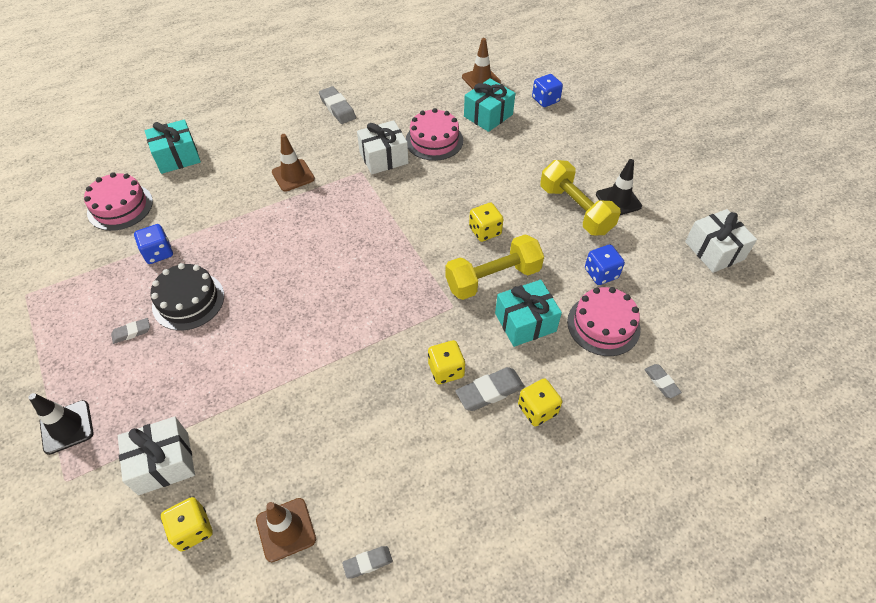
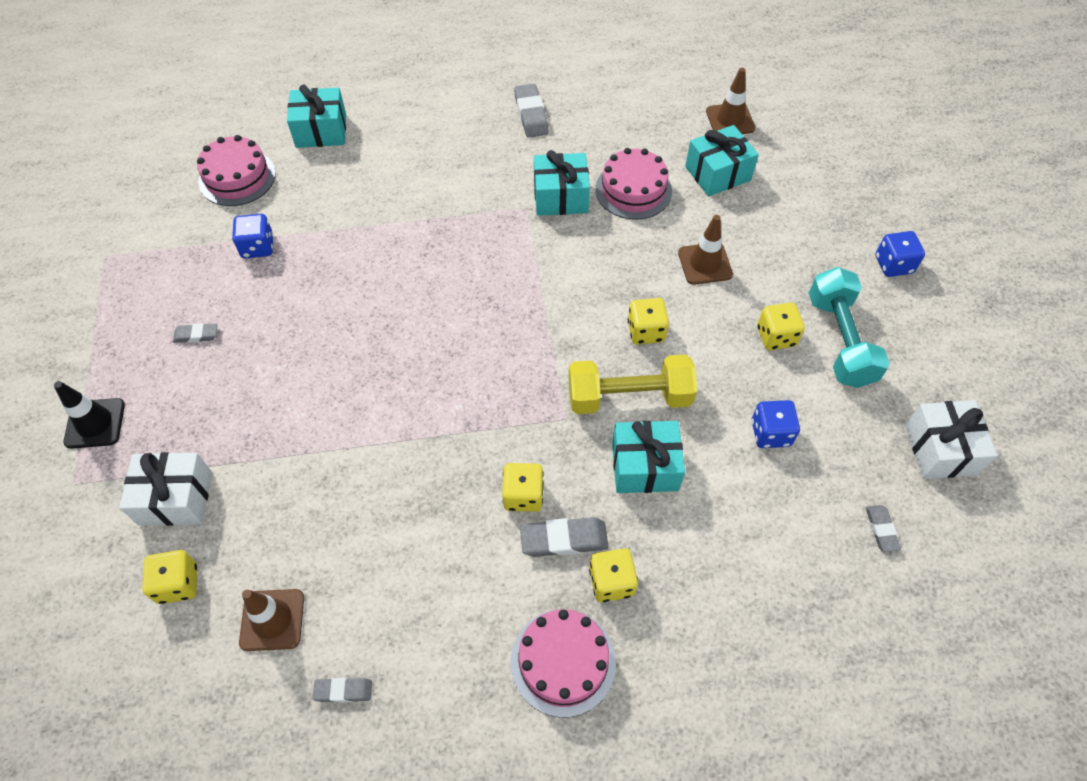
camera: 20 degrees right, 5 degrees up
black cake [150,263,224,330] -> none
brown traffic cone [272,134,315,192] -> brown traffic cone moved to [678,215,733,285]
white gift [357,120,408,174] -> turquoise gift [534,150,590,216]
blue dice [532,74,563,107] -> blue dice moved to [875,231,925,277]
yellow dumbbell [540,160,621,235] -> yellow dice [757,303,805,350]
pink cake [567,287,641,356] -> pink cake moved to [511,609,616,718]
black traffic cone [596,159,642,215] -> turquoise dumbbell [809,267,890,388]
grey eraser [644,364,682,398] -> grey eraser moved to [866,505,901,552]

